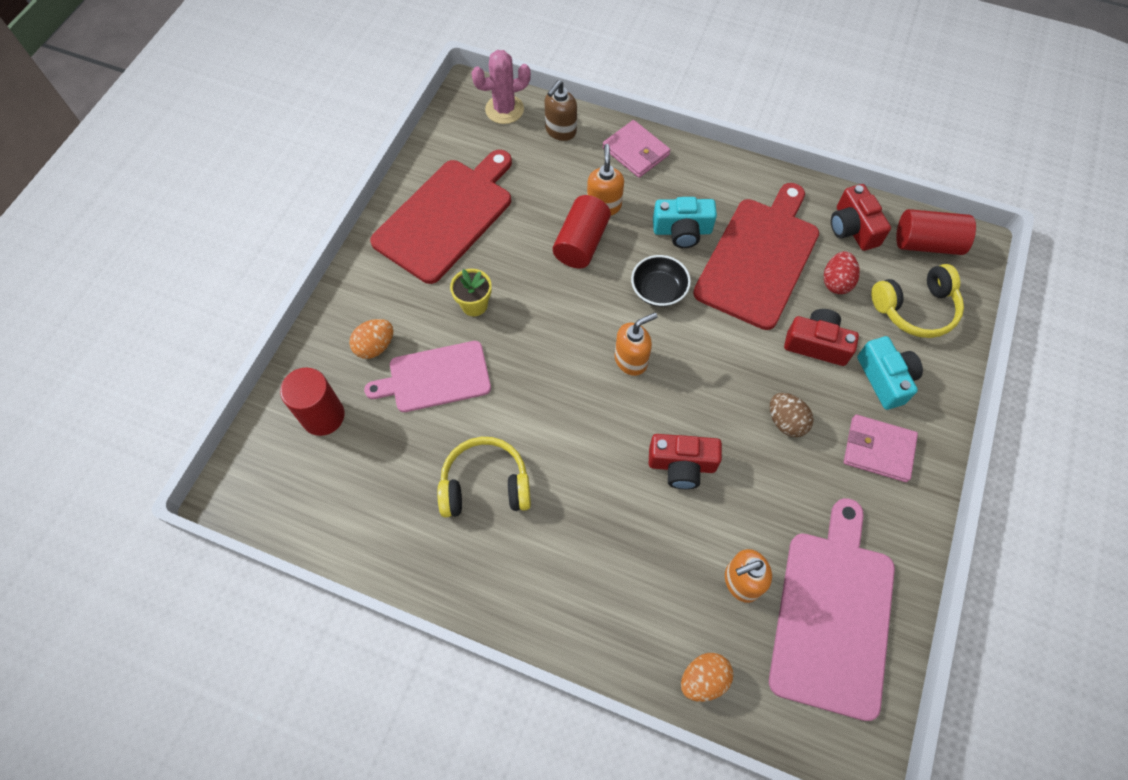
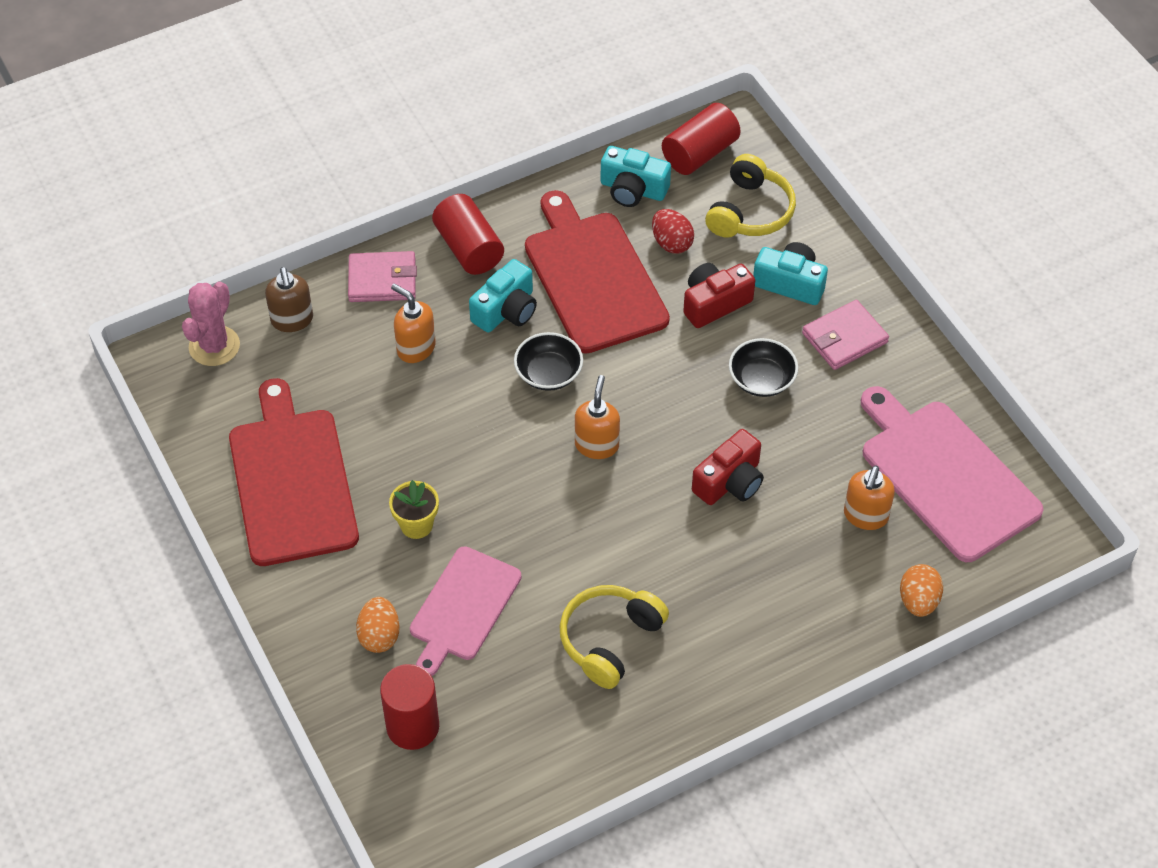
camera: 50 degrees left, 10 degrees down
red cylinder [553,195,611,268] -> red cylinder moved to [432,194,504,275]
brown egg [770,393,814,437] -> black bowl [729,338,798,397]
red camera [831,184,891,251] -> turquoise camera [601,146,671,207]

